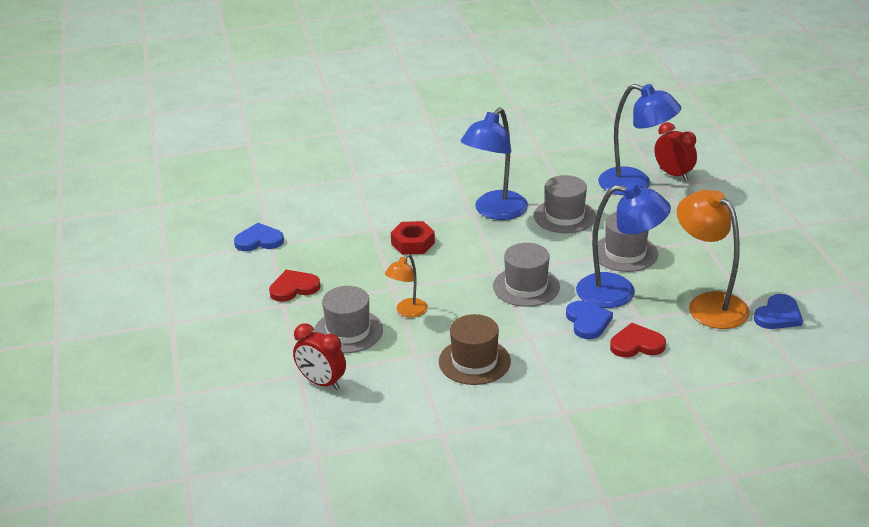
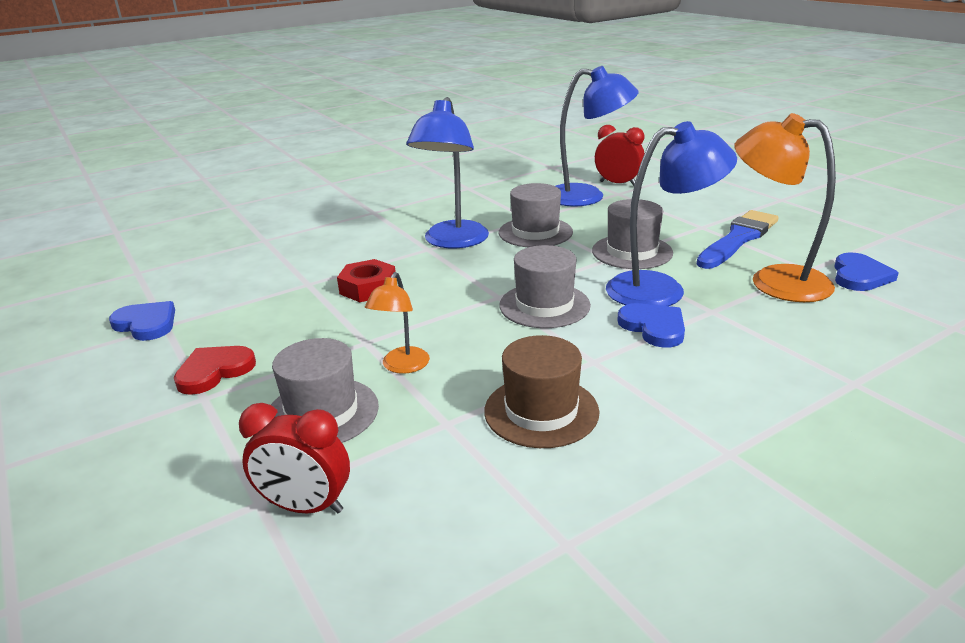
camera: 20 degrees left, 5 degrees down
blue heart [234,223,284,251] -> blue heart turned 60 degrees clockwise [109,301,175,341]
red heart [610,323,666,358] -> none
none -> blue brush [697,210,779,269]

